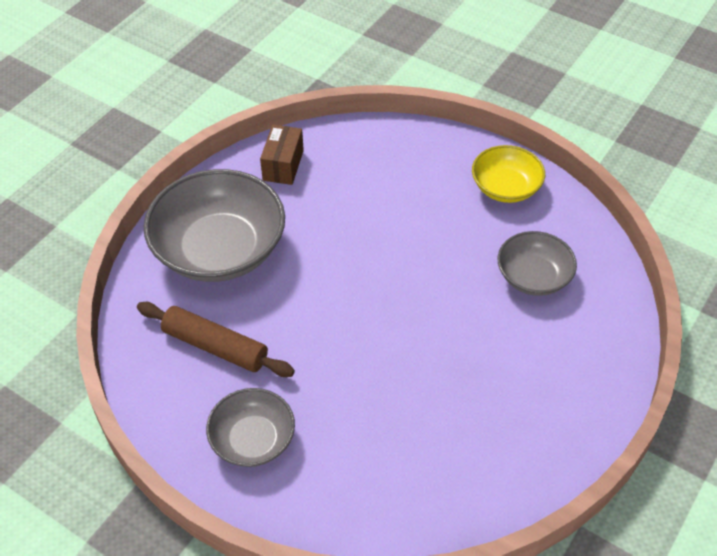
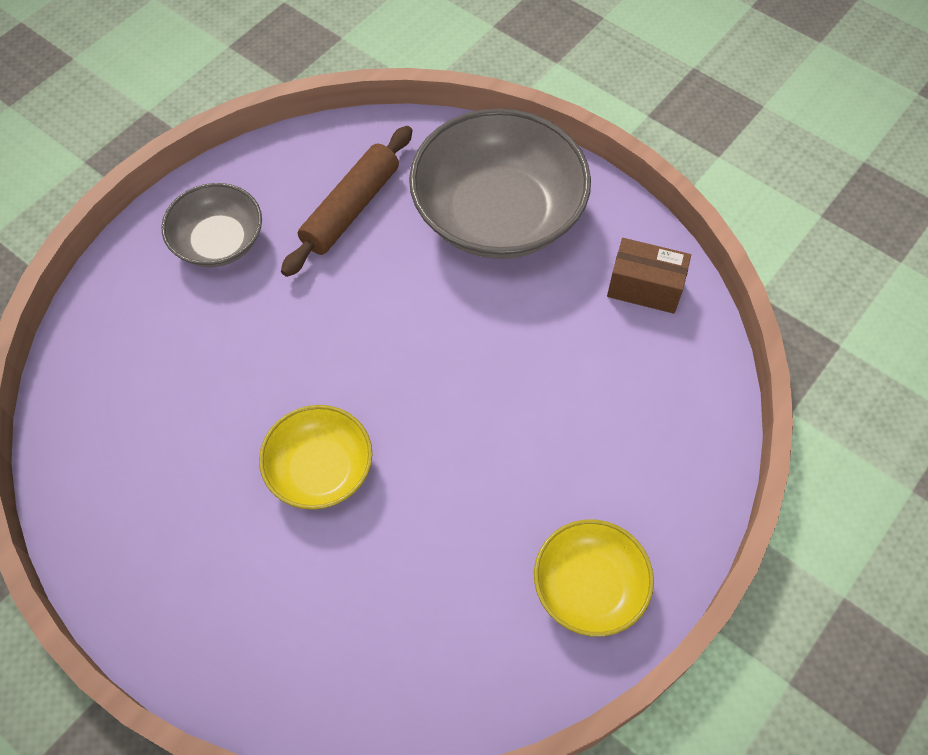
camera: 95 degrees right, 10 degrees up
grey bowl [498,231,577,296] -> none
none -> yellow bowl [259,405,372,510]

